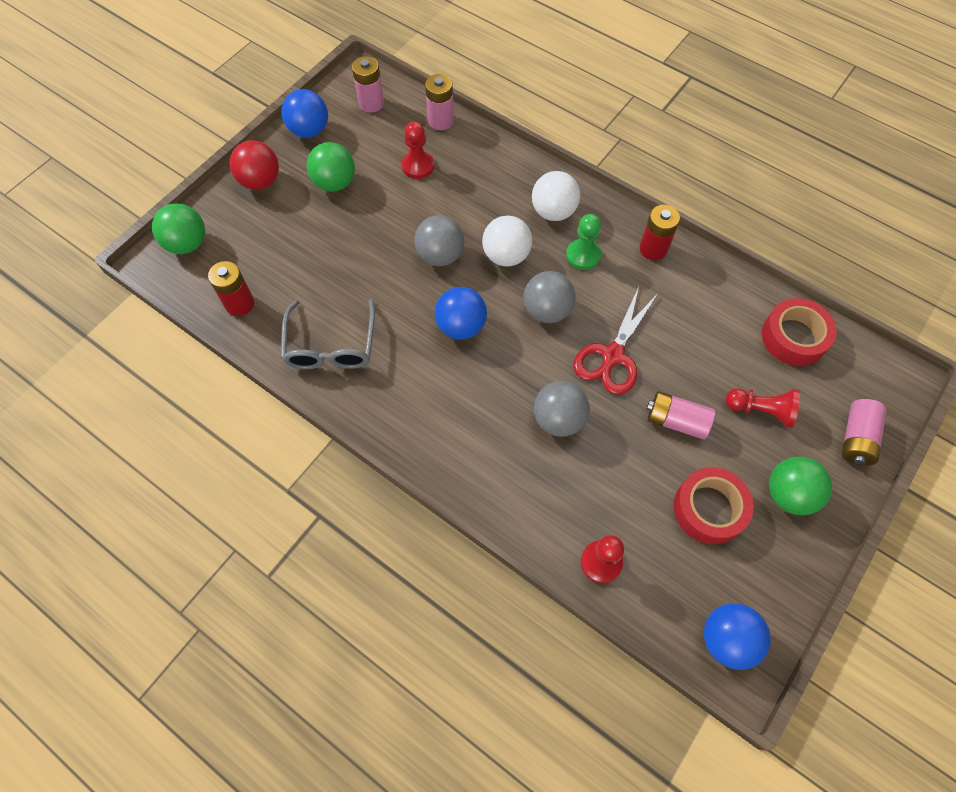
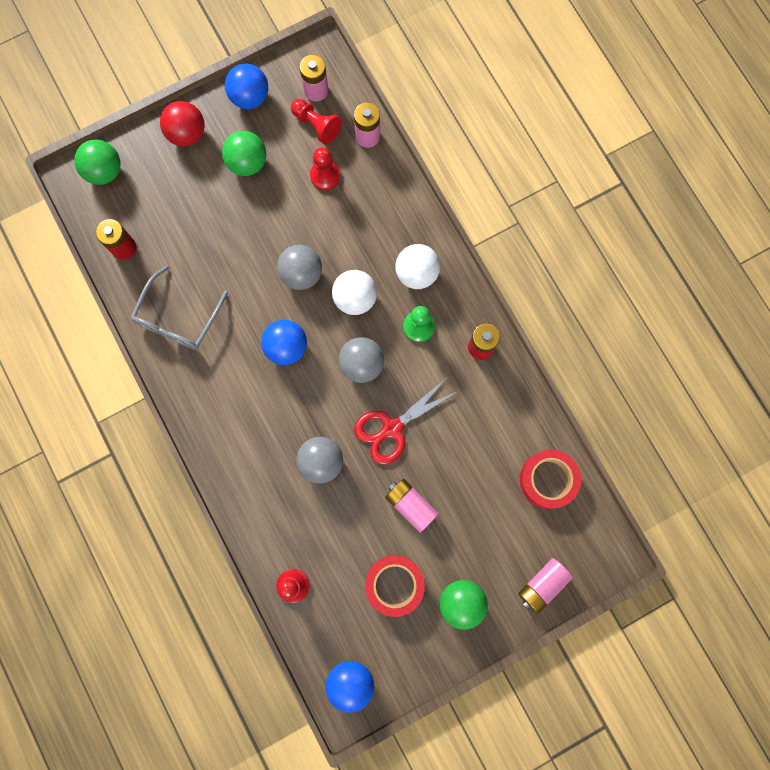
camera: 25 degrees right, 15 degrees up
red pawn [726,388,800,428] -> red pawn moved to [291,99,342,144]

